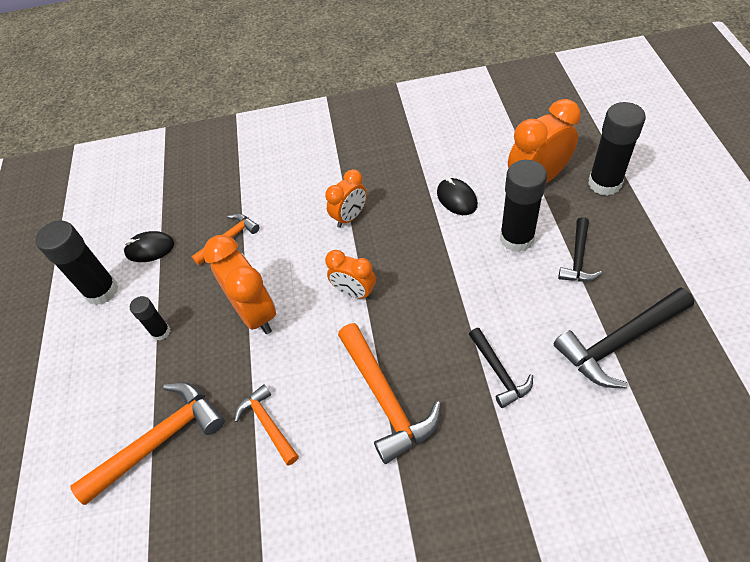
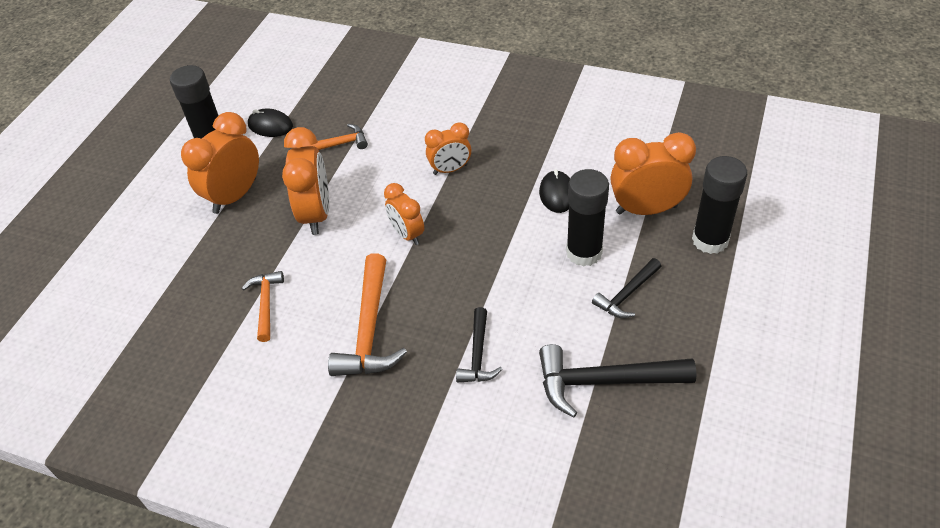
camera: 25 degrees right, 5 degrees down
orange hammer [71,382,224,505] -> none
black glue stick [130,296,170,340] -> orange clock [181,112,259,214]

